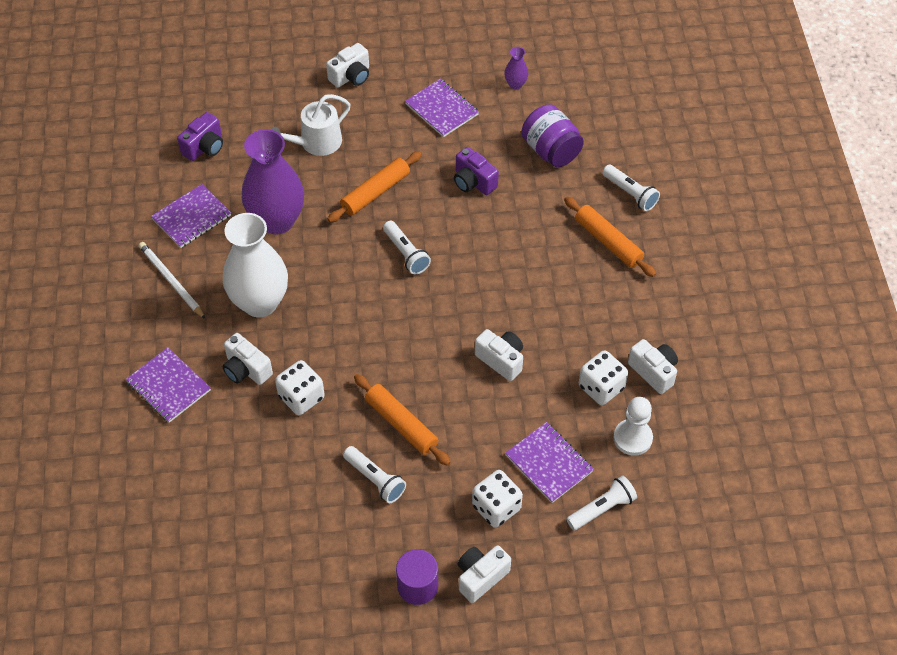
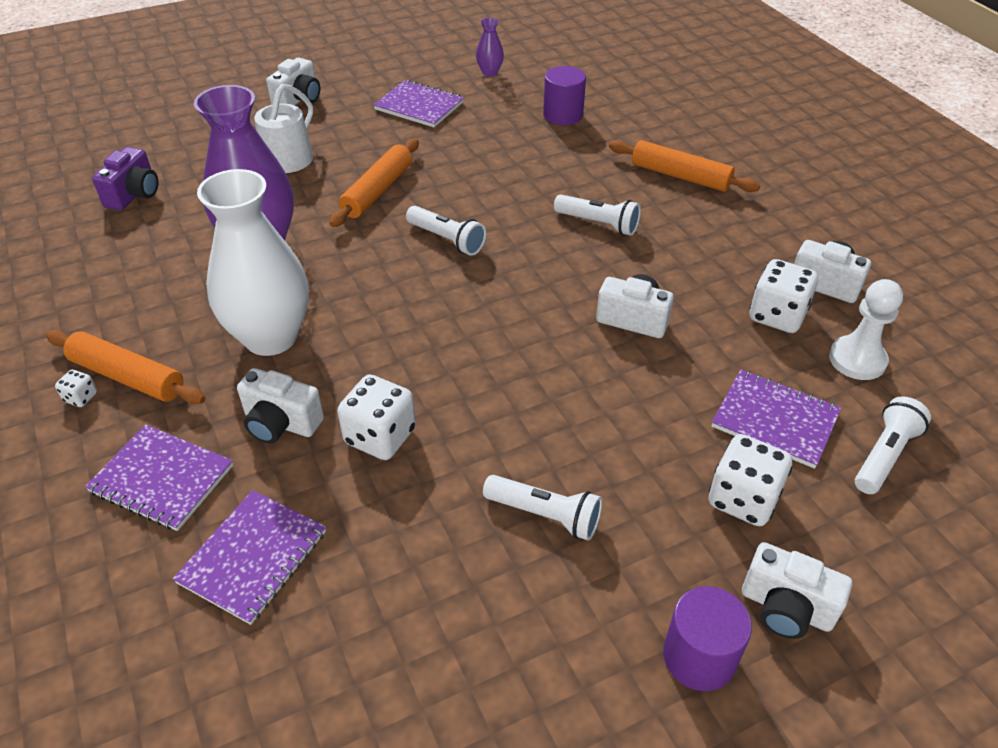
camera: 20 degrees left, 10 degrees down
white pencil [139,242,205,319] -> none
purple notebook [151,184,231,248] -> purple notebook moved to [173,490,326,625]
orange rolling pin [354,374,451,466] -> orange rolling pin moved to [46,330,205,404]
purple camera [454,147,499,195] -> none
white camera [458,545,511,603] -> white camera turned 90 degrees counterclockwise [742,542,852,639]
purple jar [521,104,584,167] -> purple cylinder [543,66,586,125]
white flashlight [603,165,660,211] -> white flashlight moved to [554,194,641,236]
none -> white dice [55,370,97,407]

